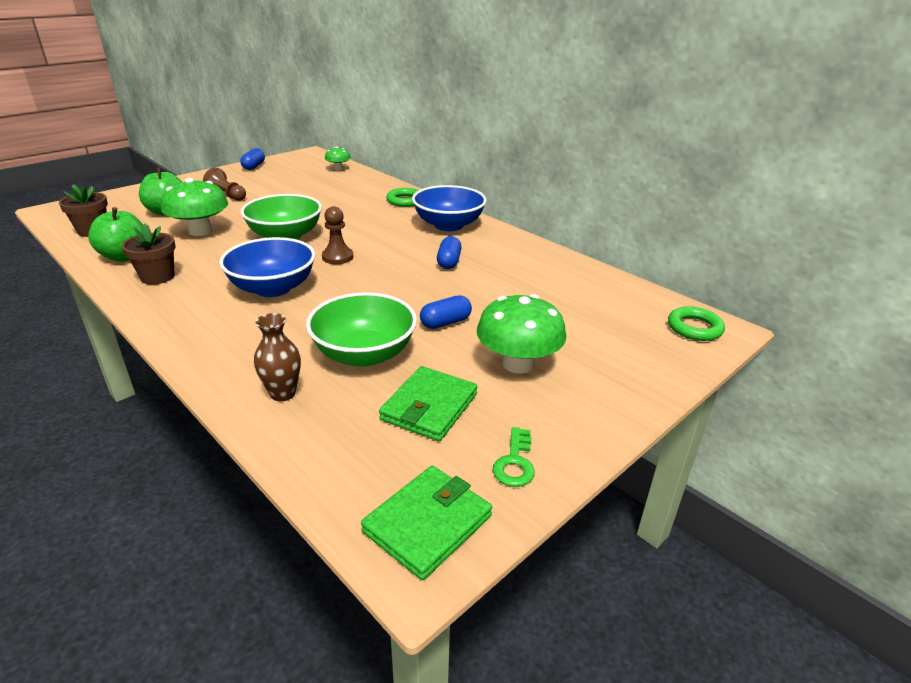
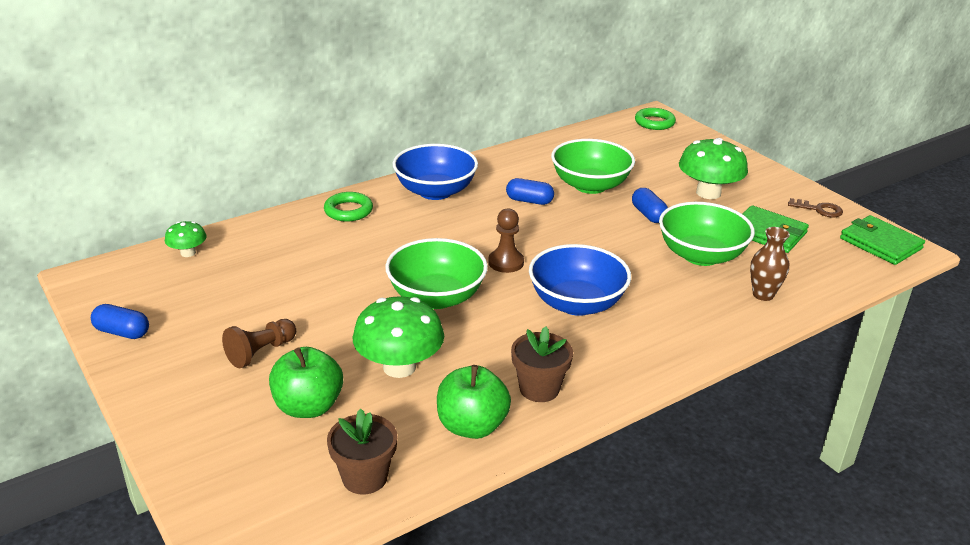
camera: 80 degrees left, 0 degrees up
green key [493,427,535,487] -> brown key [788,198,843,217]
none -> green bowl [551,139,635,194]

